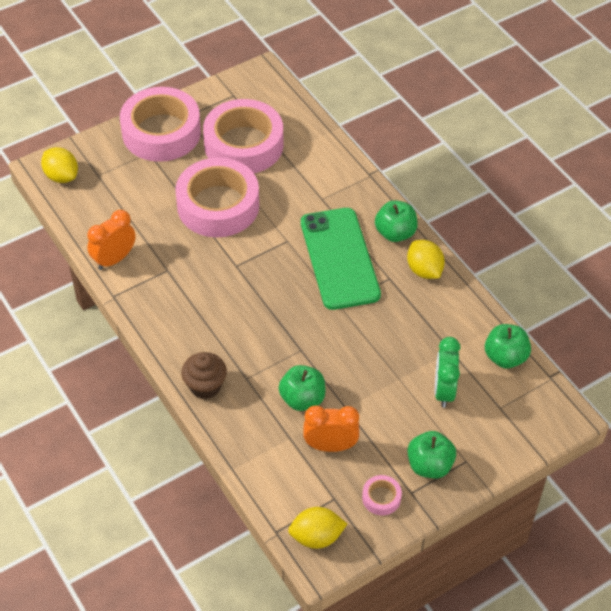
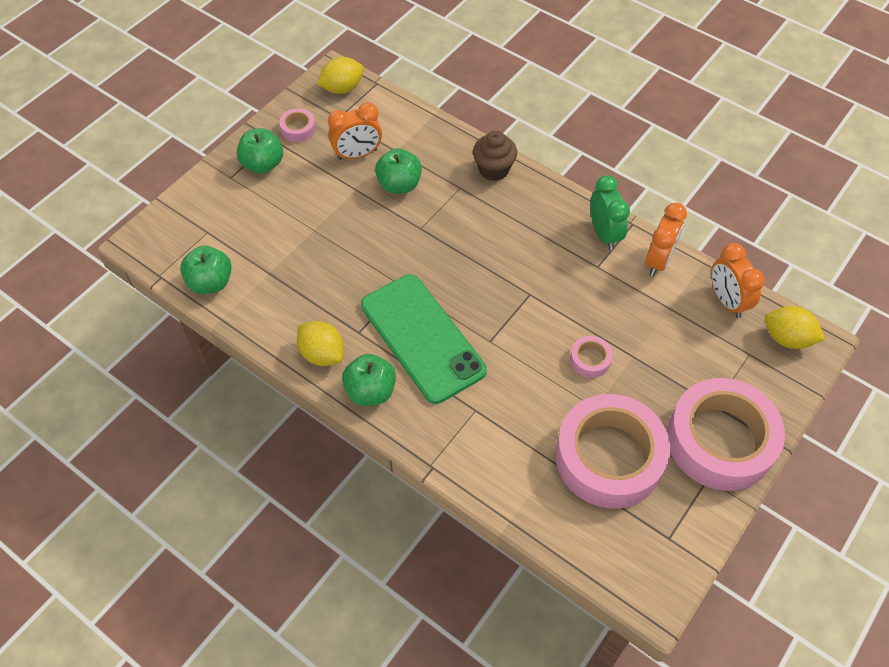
camera: 160 degrees right, 5 degrees up
pink tape [175,158,259,237] -> pink tape [570,336,613,378], size x0.40
green clock [435,337,461,408] -> green clock moved to [590,175,630,250]
none -> orange clock [711,243,765,318]

